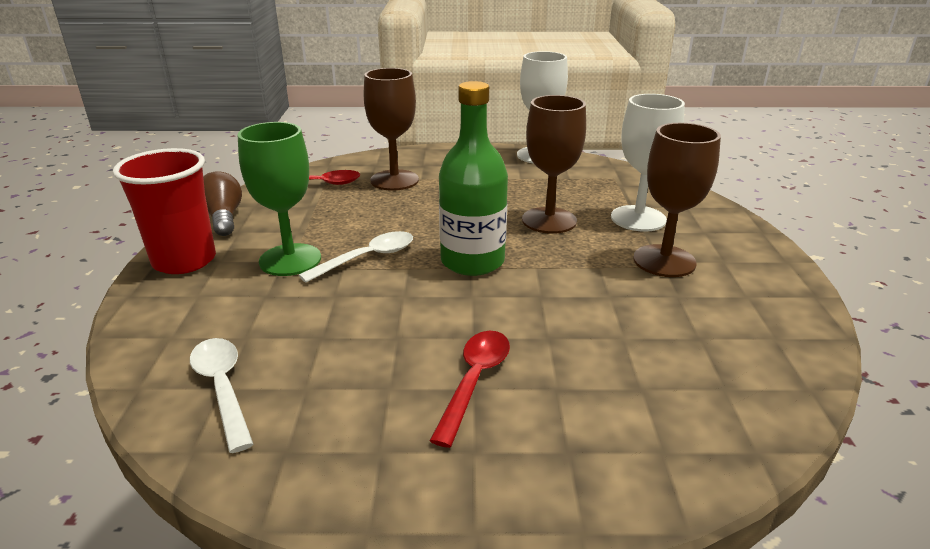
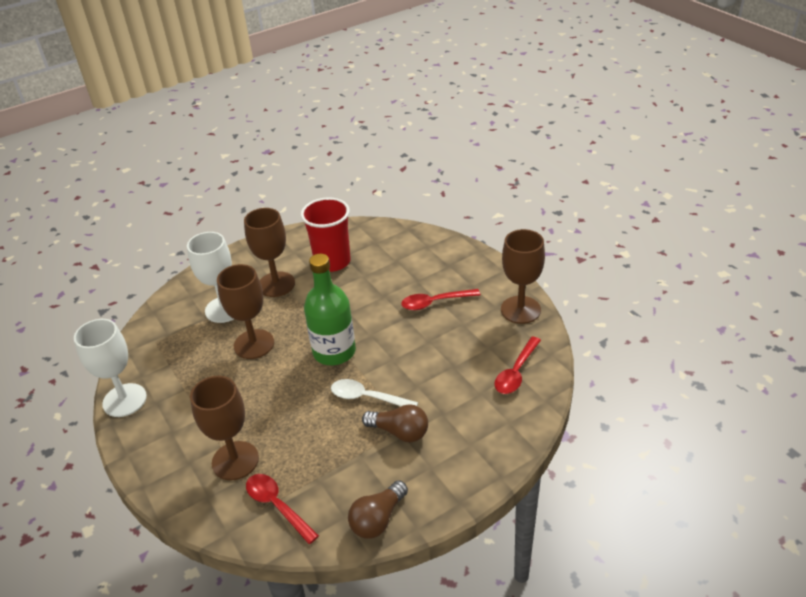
camera: 120 degrees left, 10 degrees up
red cup [113,148,216,274] -> red cup moved to [301,197,351,272]
white spoon [190,338,253,453] -> red spoon [494,336,541,394]
green goblet [238,122,321,276] -> brown light bulb [362,404,428,442]
none -> brown goblet [501,229,545,324]

